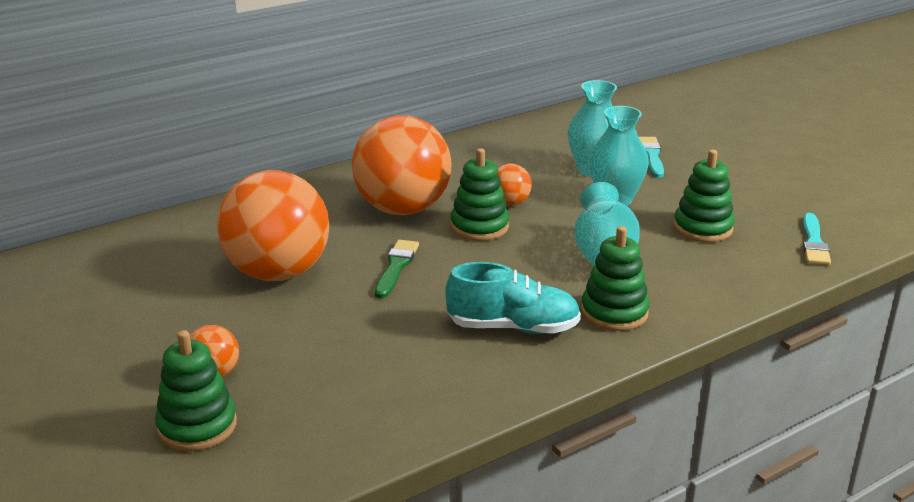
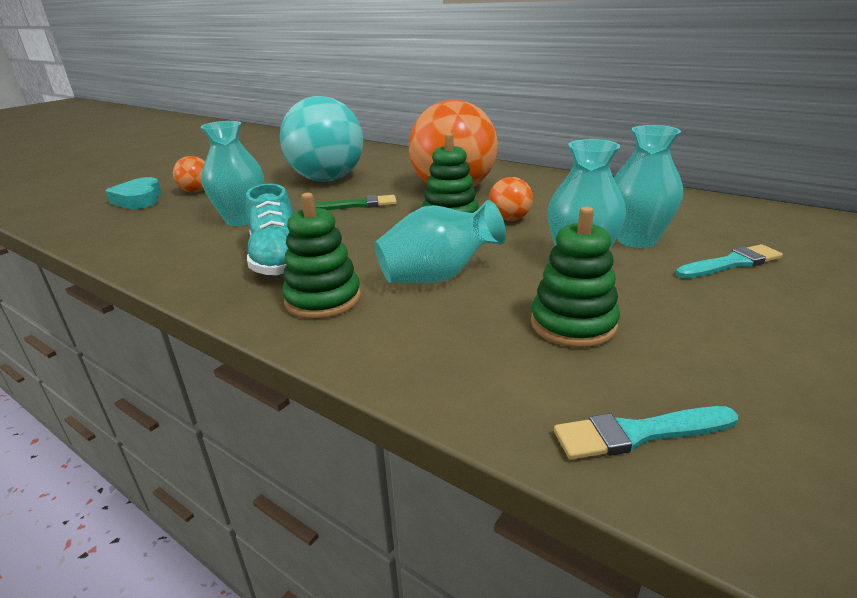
camera: 70 degrees right, 0 degrees up
green stacking toy [155,330,237,451] -> turquoise heart [105,177,162,209]
orange ball [217,170,329,281] -> turquoise ball [280,96,363,182]
none -> turquoise vase [201,121,264,226]

